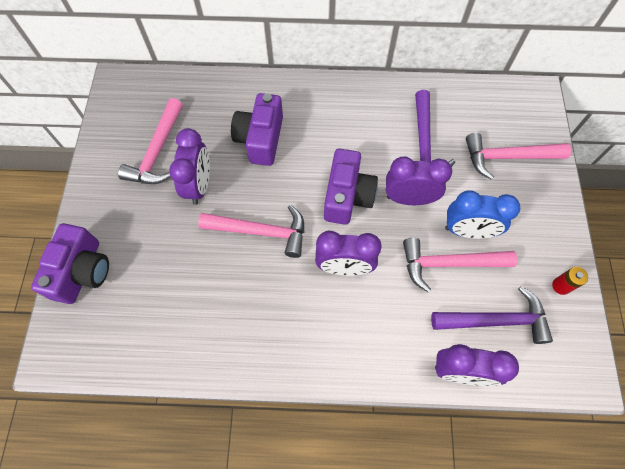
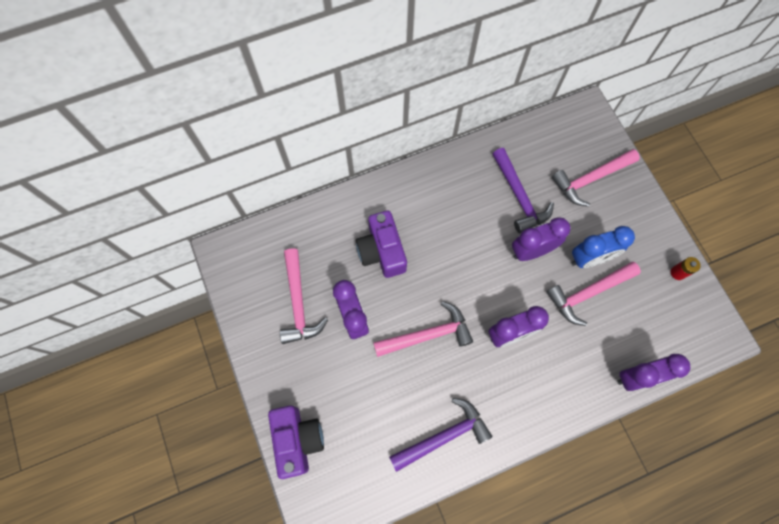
camera: 25 degrees left, 5 degrees up
purple camera [324,149,378,225] -> none
purple hammer [431,286,553,344] -> purple hammer moved to [389,398,492,472]

